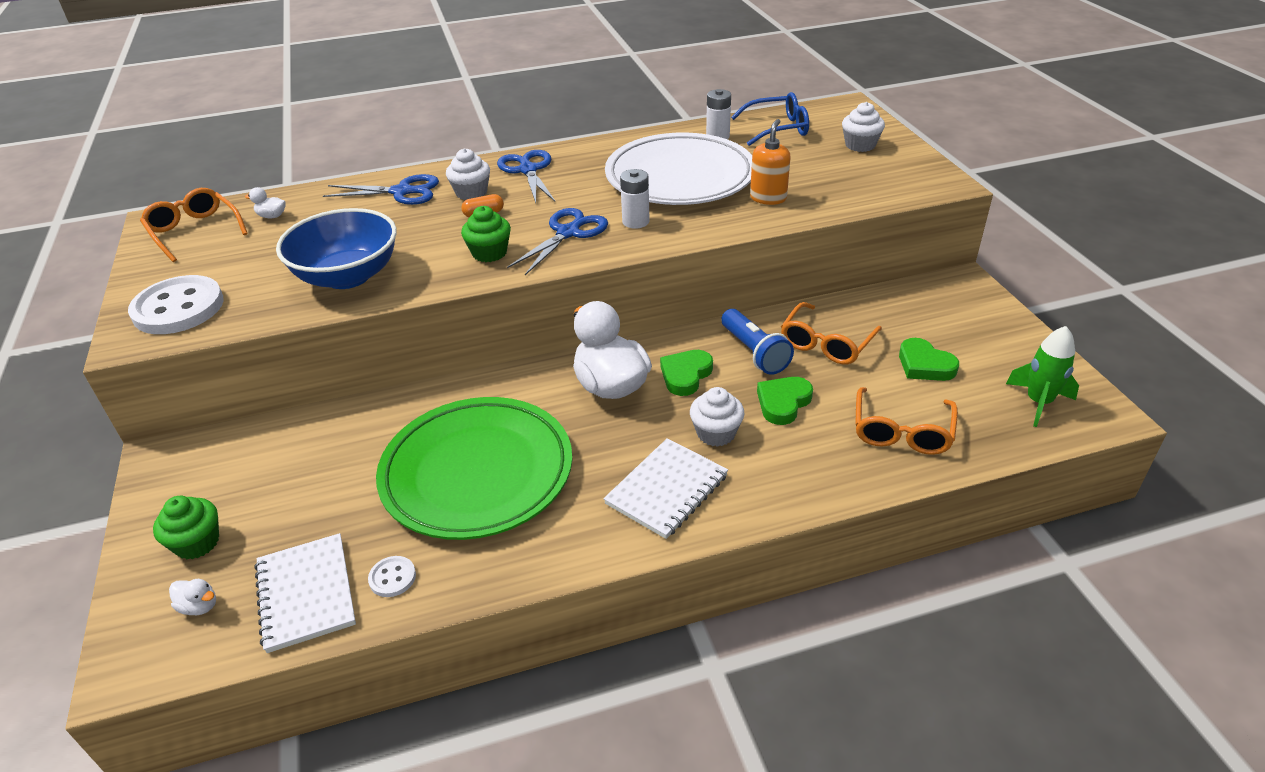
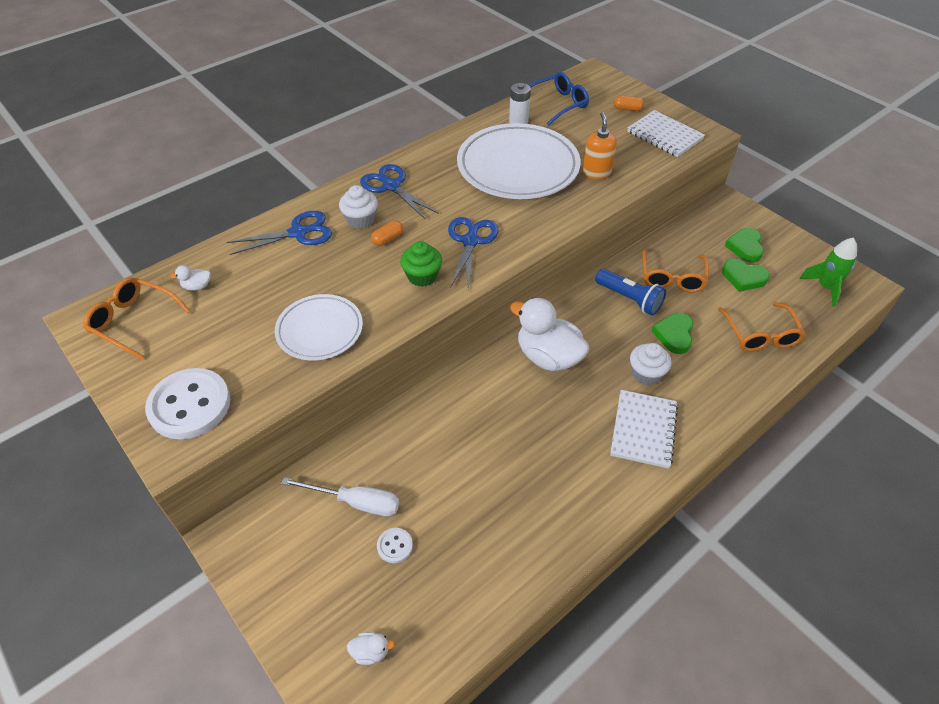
camera: 25 degrees left, 10 degrees up
green cupcake [153,496,219,559] -> none
white notebook [255,533,356,653] -> white notebook moved to [627,110,705,157]
blue bowl [276,208,397,289] -> white plate [275,294,363,361]
white button [368,556,416,597] -> white button moved to [377,528,413,563]
green plate [376,397,572,540] -> none
white battery [620,169,650,229] -> none
green heart [660,350,713,396] -> green heart moved to [725,228,764,263]
white cupcake [842,102,885,152] -> orange capsule [613,96,644,111]
none -> white screwdriver [281,477,399,516]

